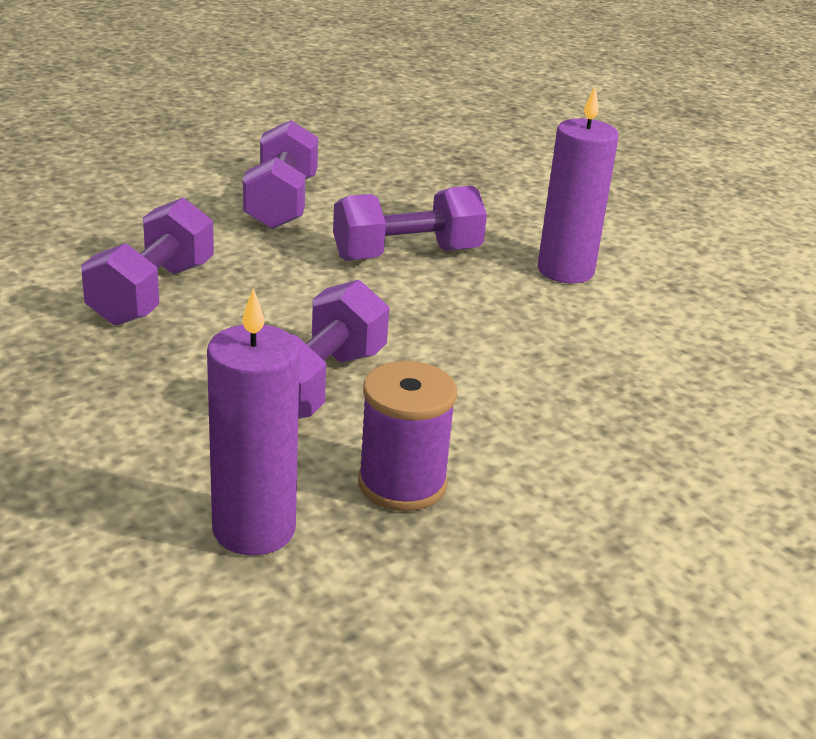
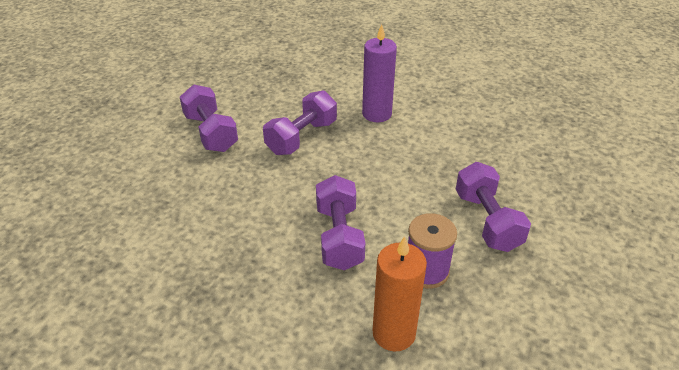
camera: 30 degrees left, 10 degrees up
purple dumbbell [81,198,214,326] -> purple dumbbell moved to [456,162,531,252]
purple candle [207,288,300,556] -> orange candle [372,236,427,351]

